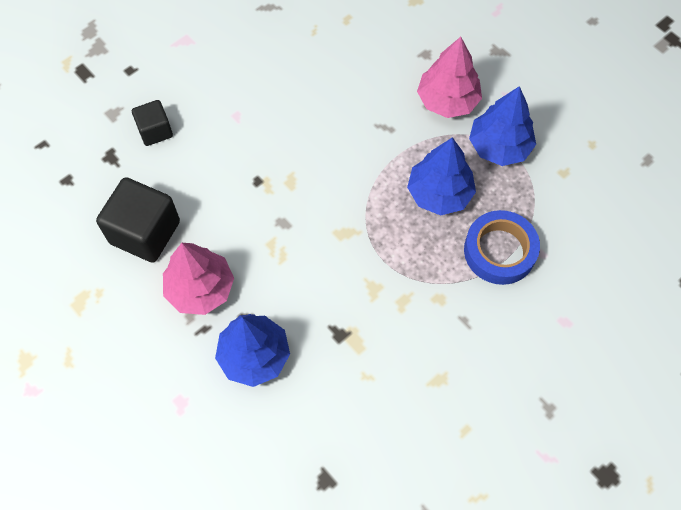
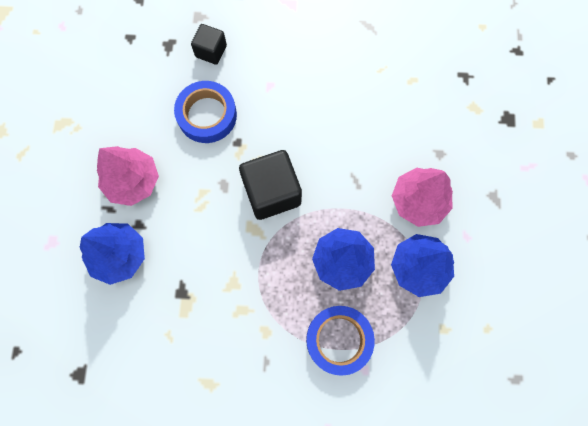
camera: 45 degrees right, 10 degrees up
black cube [96,177,180,263] -> black cube moved to [239,150,302,220]
none -> blue tape [174,81,237,143]

